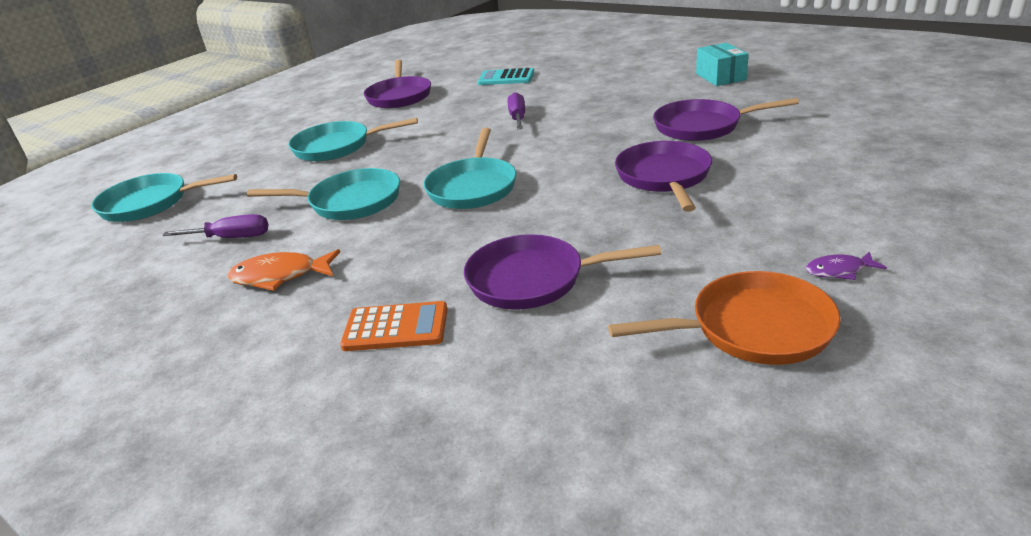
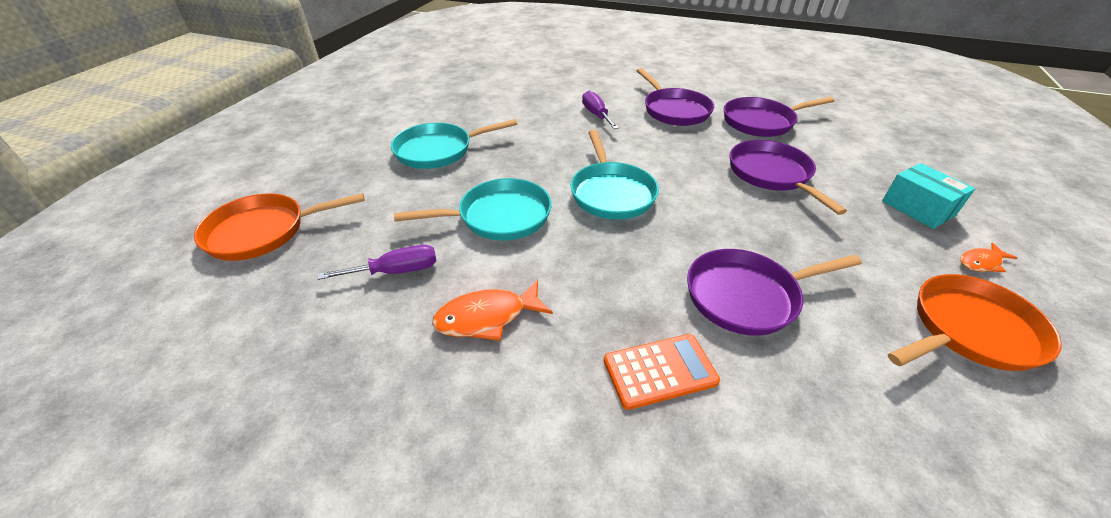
camera: 20 degrees left, 10 degrees up
turquoise pan [91,173,237,222] -> orange pan [194,193,365,261]
purple pan [364,60,431,108] -> purple pan moved to [636,68,714,126]
turquoise calculator [478,68,534,85] -> none
turquoise box [696,43,749,86] -> turquoise box moved to [882,163,975,229]
purple fish [806,251,887,280] -> orange fish [960,243,1017,272]

